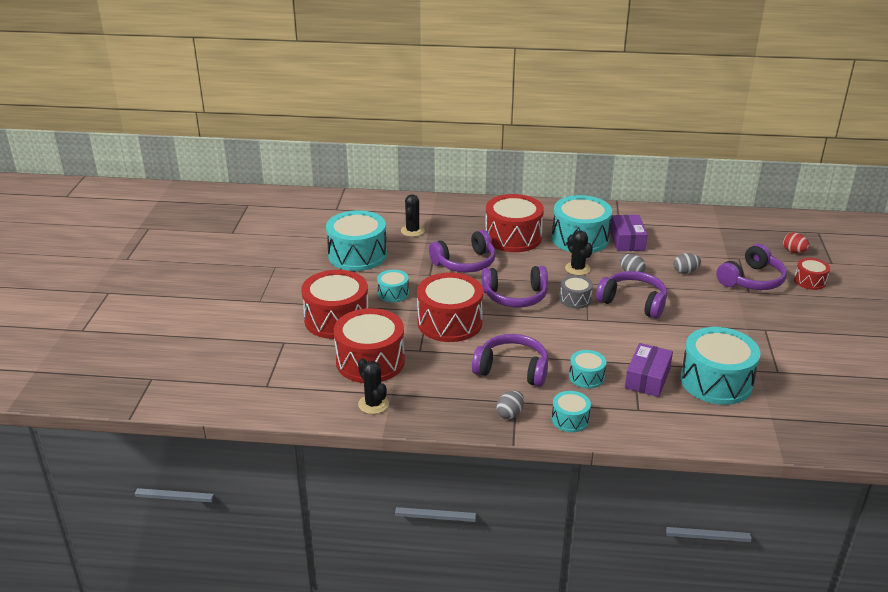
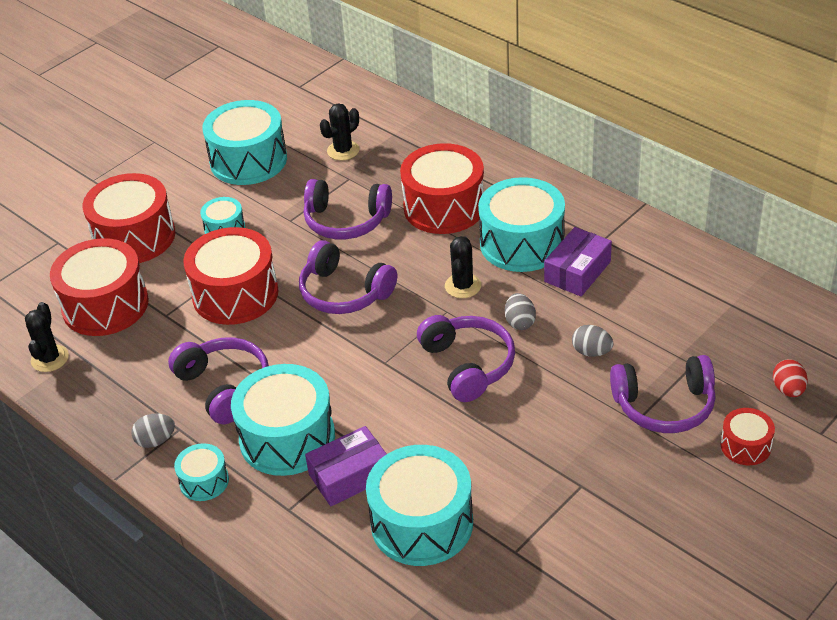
camera: 40 degrees right, 10 degrees up
grey drum [560,275,593,309] -> none
turquoise drum [569,350,606,389] -> turquoise drum [231,364,335,476], size x1.99

